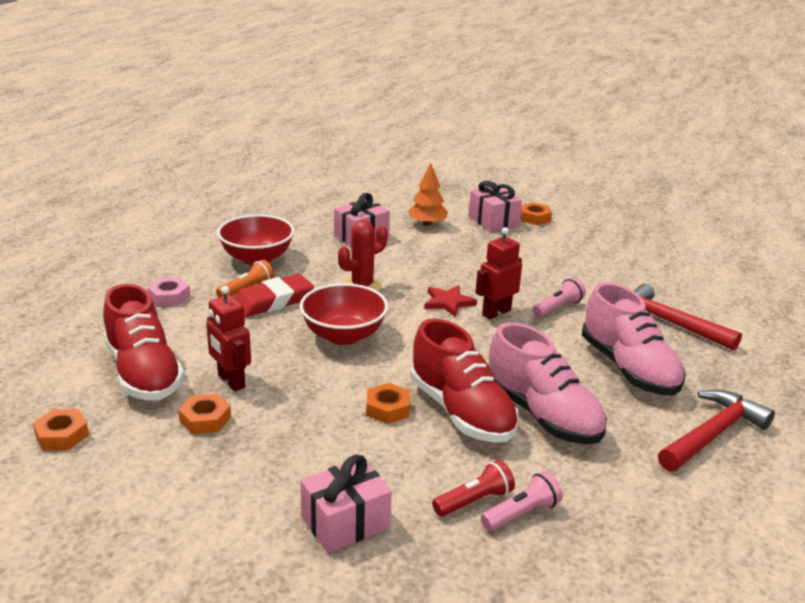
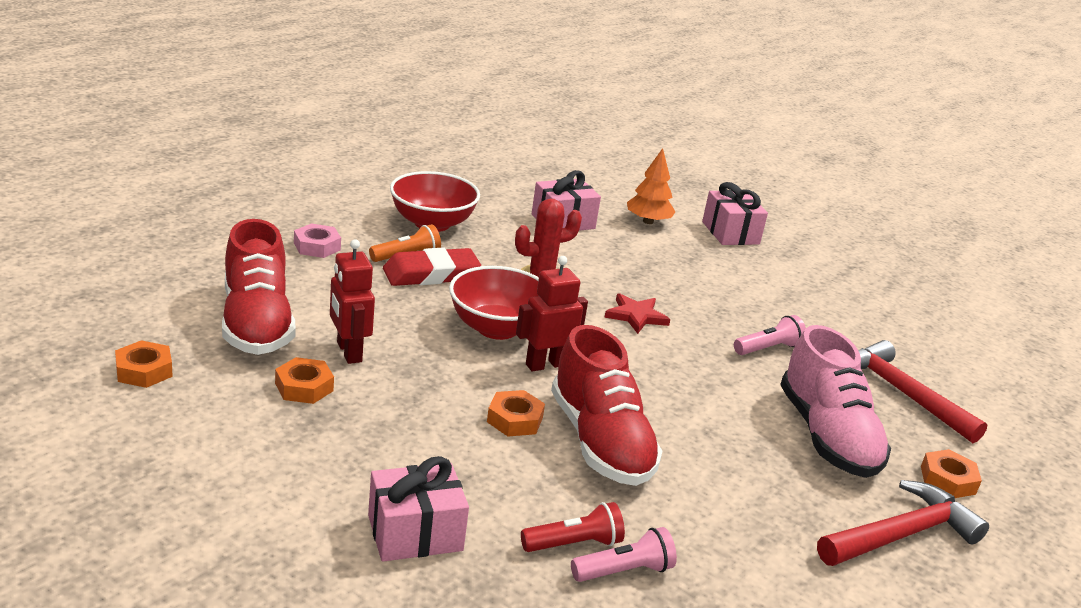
camera: 10 degrees right, 0 degrees up
red robot [476,227,522,319] -> red robot moved to [516,256,588,372]
pink shoe [489,323,607,444] -> none
orange nut [520,202,552,225] -> orange nut moved to [921,449,982,498]

